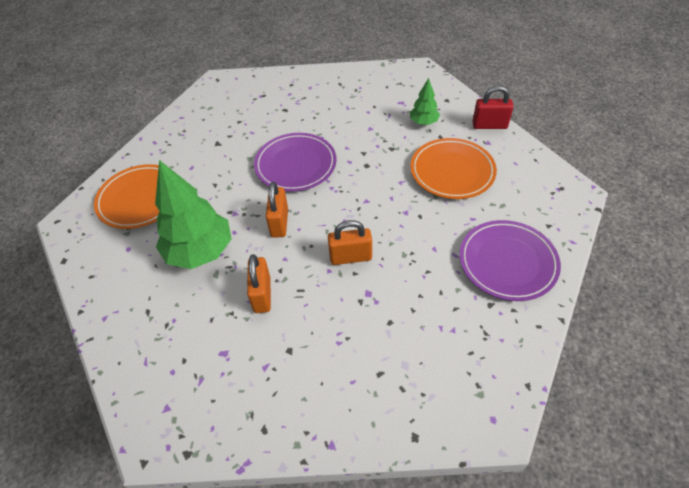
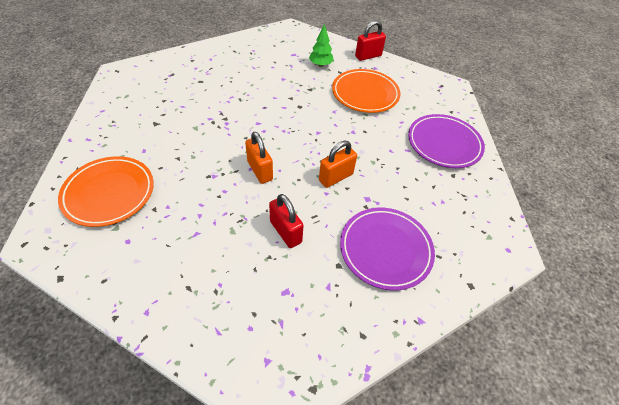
camera: 35 degrees left, 0 degrees up
green tree [155,160,232,269] -> none
orange padlock [247,254,271,313] -> red padlock [269,194,304,248]
purple plate [254,133,336,192] -> purple plate moved to [340,208,435,290]

